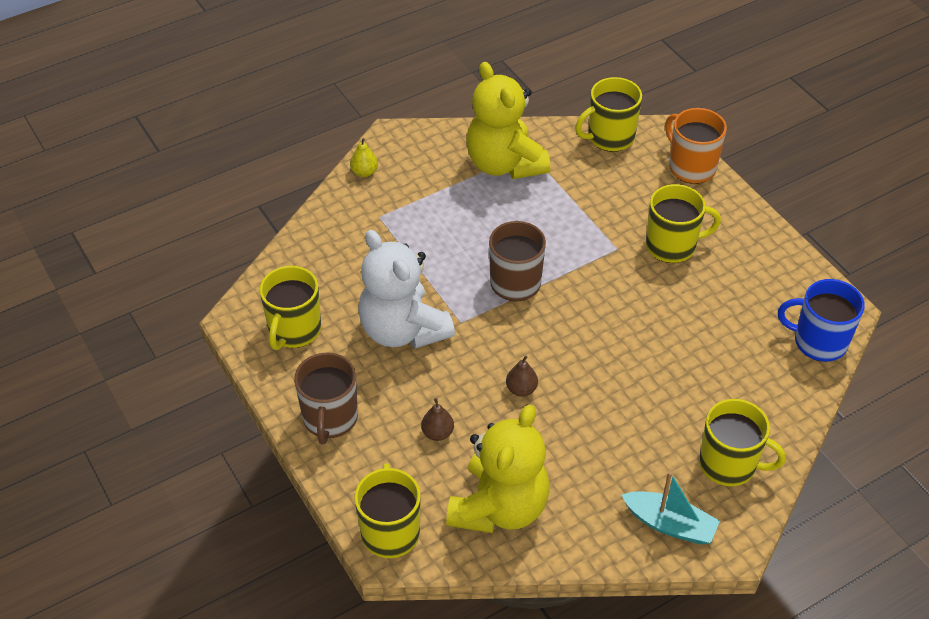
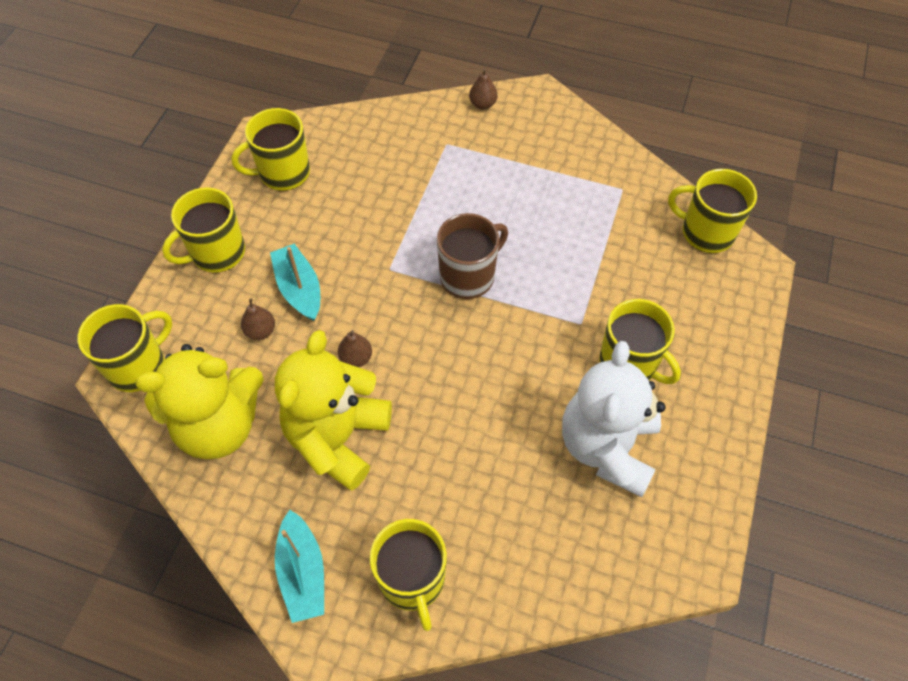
camera: 50 degrees right, 10 degrees up
brown mug [294,353,358,444] -> yellow mug [162,187,245,273]
yellow pear [350,138,378,177] -> brown pear [469,69,498,109]
white teddy bear [358,230,455,349] -> white teddy bear moved to [562,341,666,497]
yellow teddy bear [466,62,550,179] -> yellow teddy bear moved to [275,330,392,491]
orange mug [665,108,727,184] -> none
blue mug [778,279,865,362] -> none
none -> turquoise boat [270,244,320,321]

